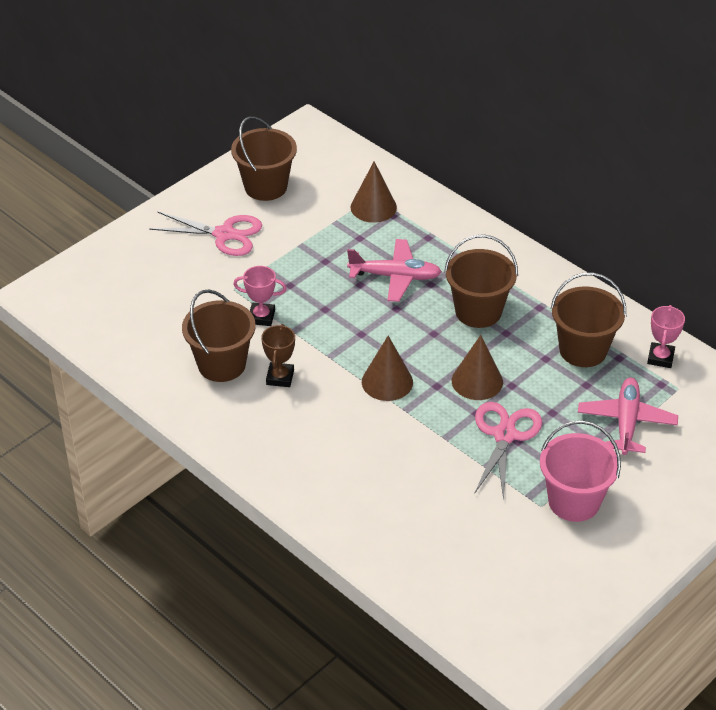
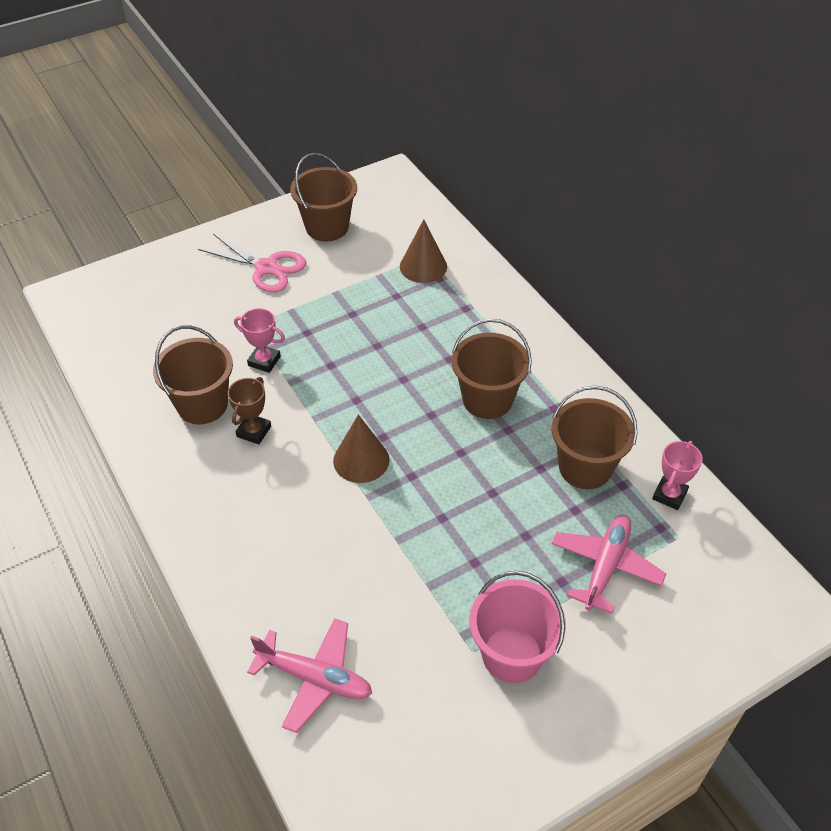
camera: 15 degrees right, 5 degrees up
pink plane [347,239,442,302] -> pink plane moved to [247,618,372,733]
brown cone [452,335,503,400] -> none
pink scissors [475,402,542,500] -> none

